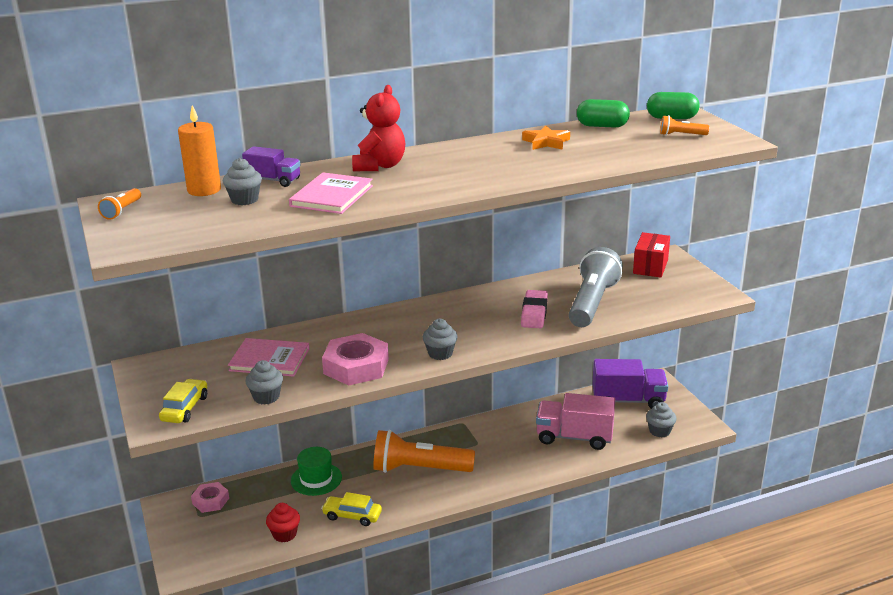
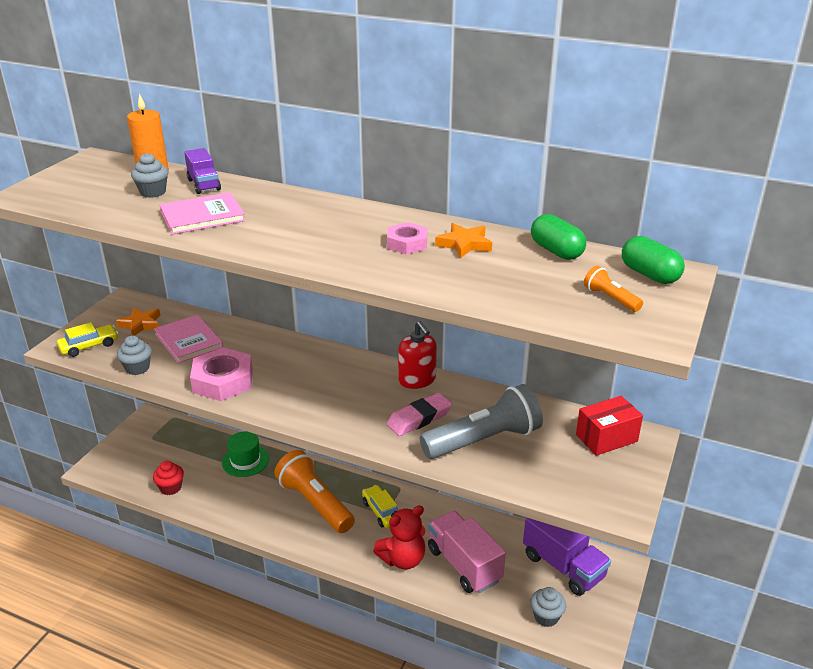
camera: 45 degrees right, 5 degrees up
orange flashlight [98,188,141,220] -> none
pink nut [191,482,229,513] -> pink nut moved to [387,222,427,254]
yellow car [321,492,382,526] -> yellow car moved to [362,485,398,528]
red teddy bear [352,85,405,171] -> red teddy bear moved to [373,505,425,570]
grey cupcake [423,319,458,360] -> none
none -> orange star [116,308,161,336]
none -> red soap dispenser [398,321,437,389]

